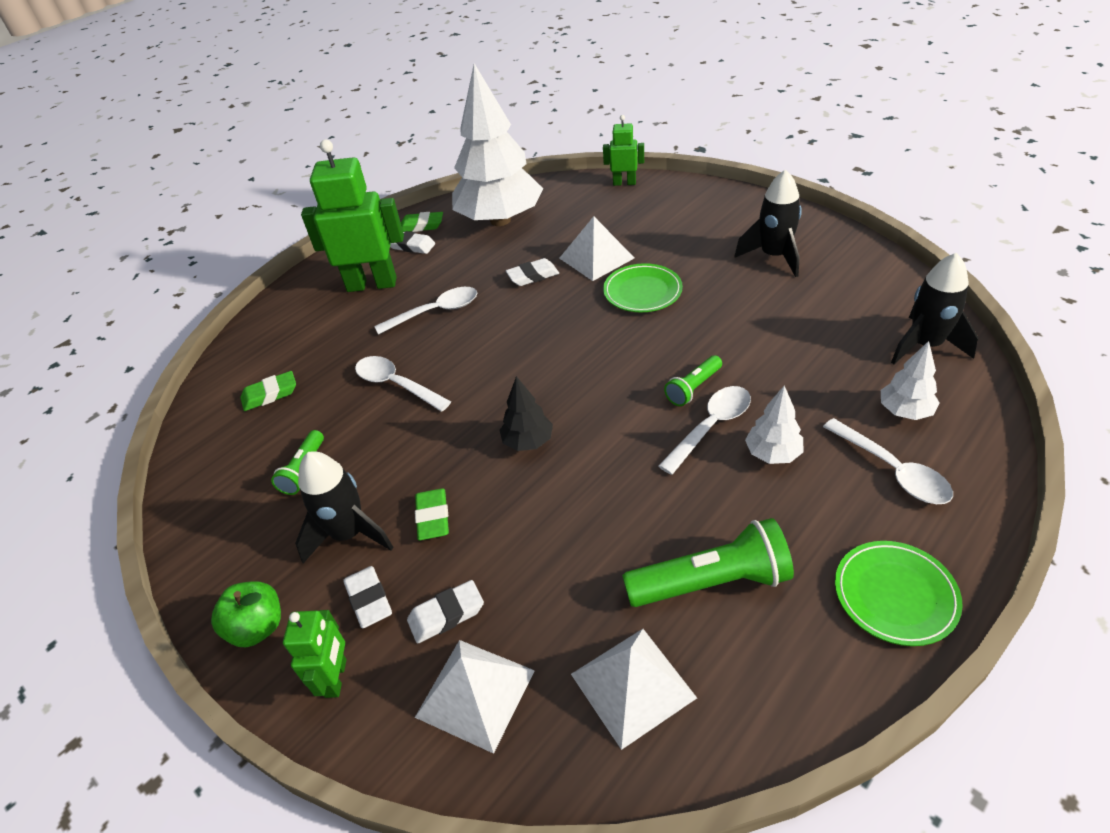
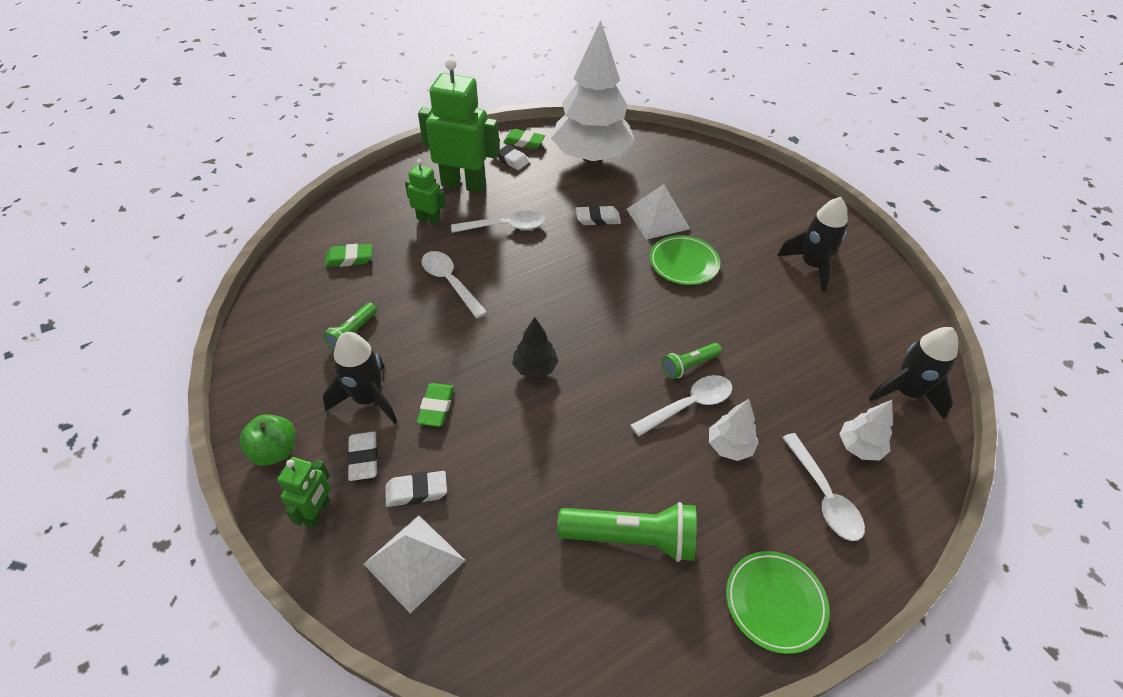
camera: 10 degrees right, 5 degrees up
white pyramid [571,629,697,750] -> none
green robot [603,115,644,186] -> green robot moved to [405,159,446,225]

